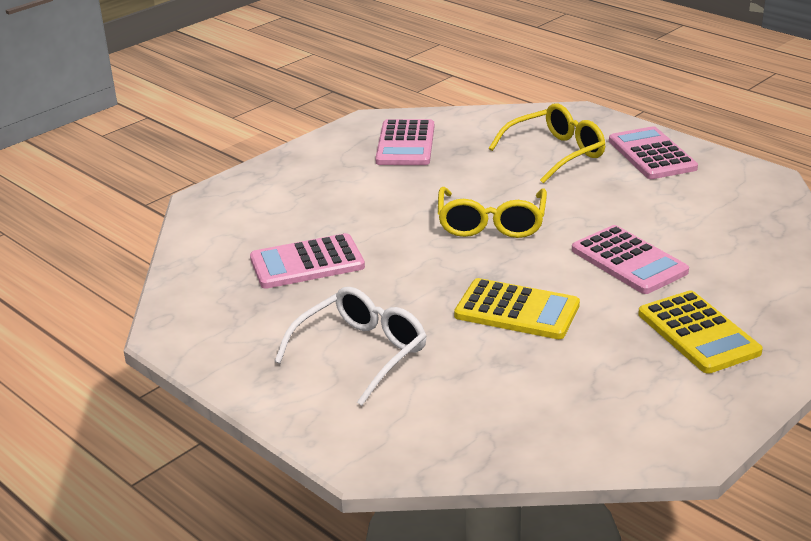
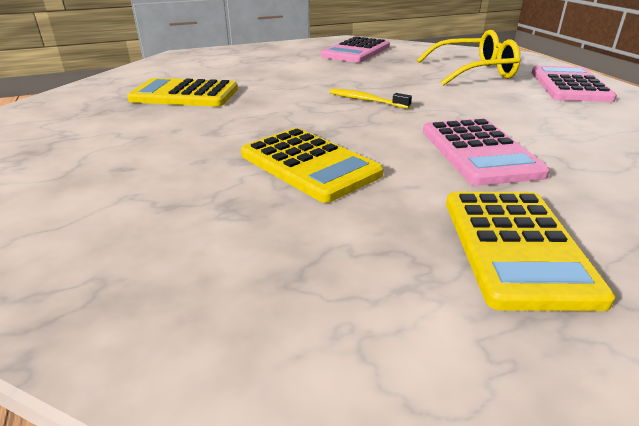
camera: 25 degrees right, 0 degrees up
pink calculator [250,233,365,289] -> yellow calculator [127,78,238,106]
white glasses [274,287,426,406] -> none
yellow glasses [438,187,547,238] -> yellow toothbrush [330,89,412,109]

